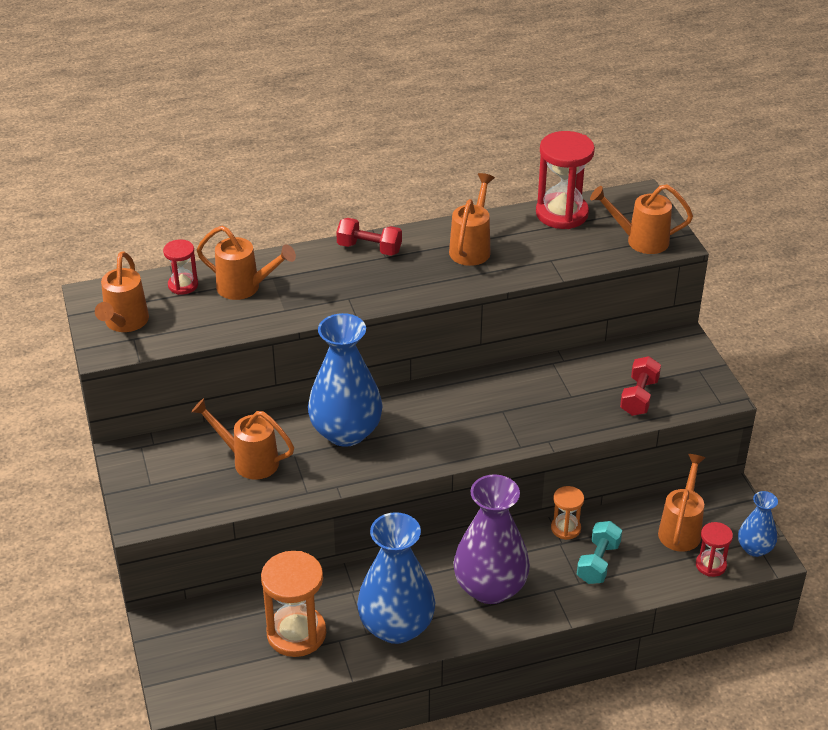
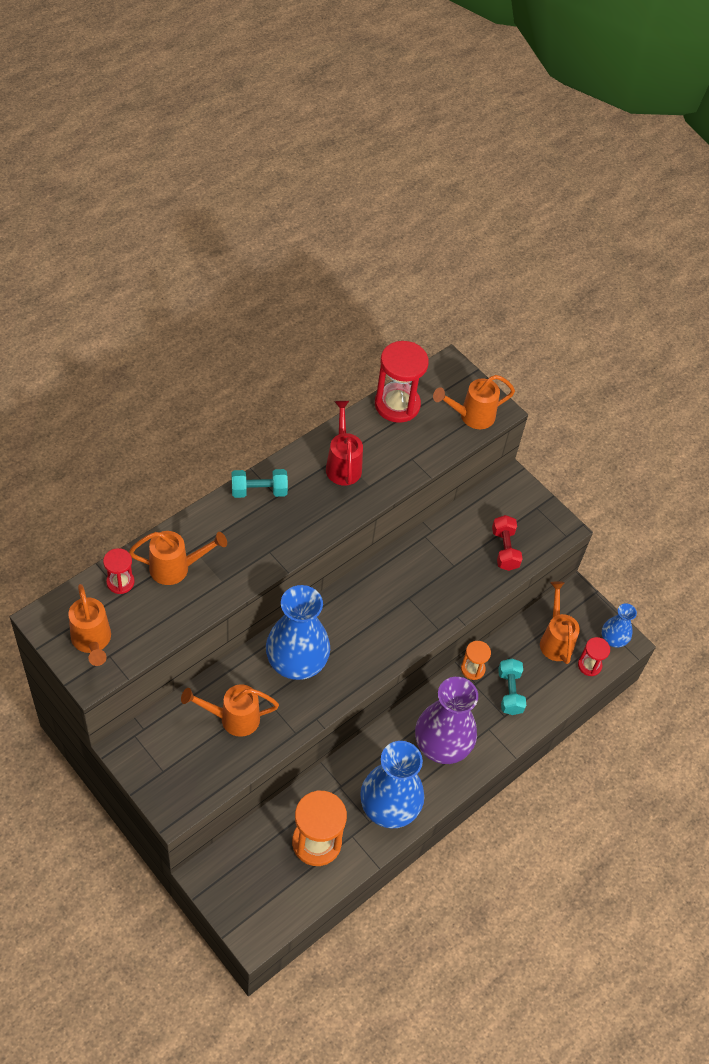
camera: 30 degrees left, 15 degrees up
red dumbbell [336,218,402,256] -> turquoise dumbbell [232,469,288,498]
orange watering can [449,173,495,266] -> red watering can [326,401,363,486]

